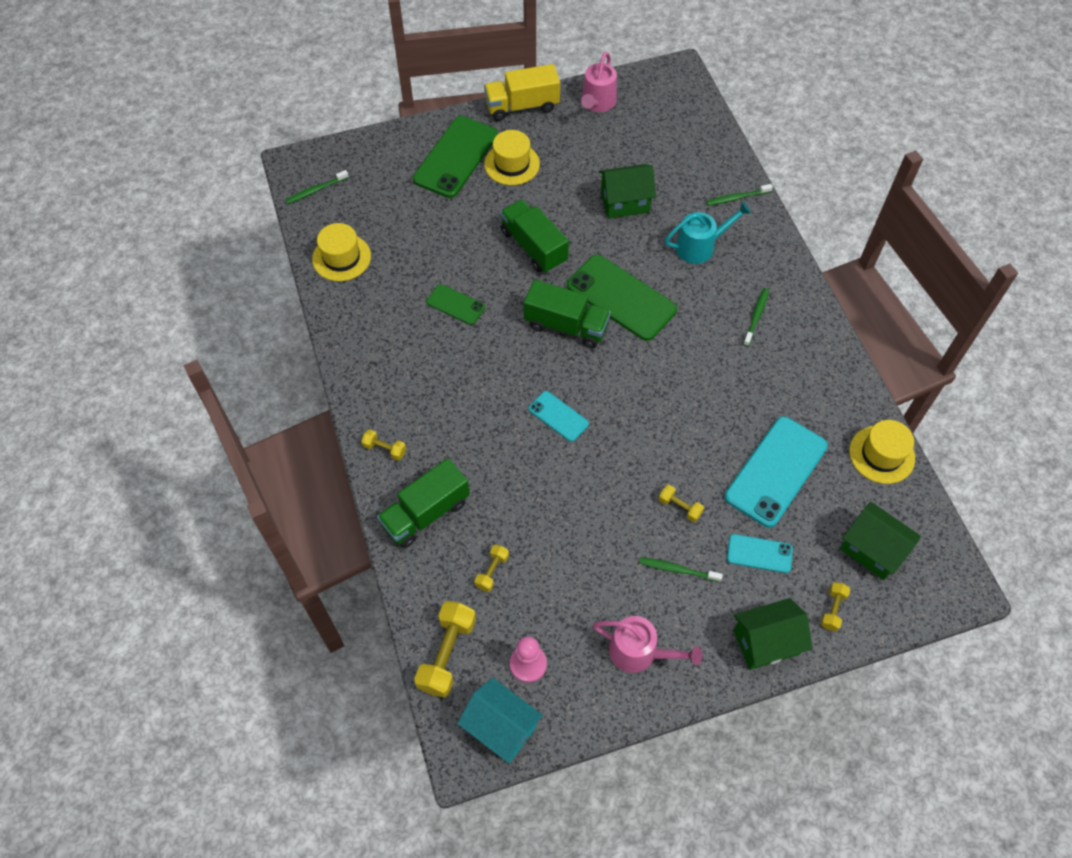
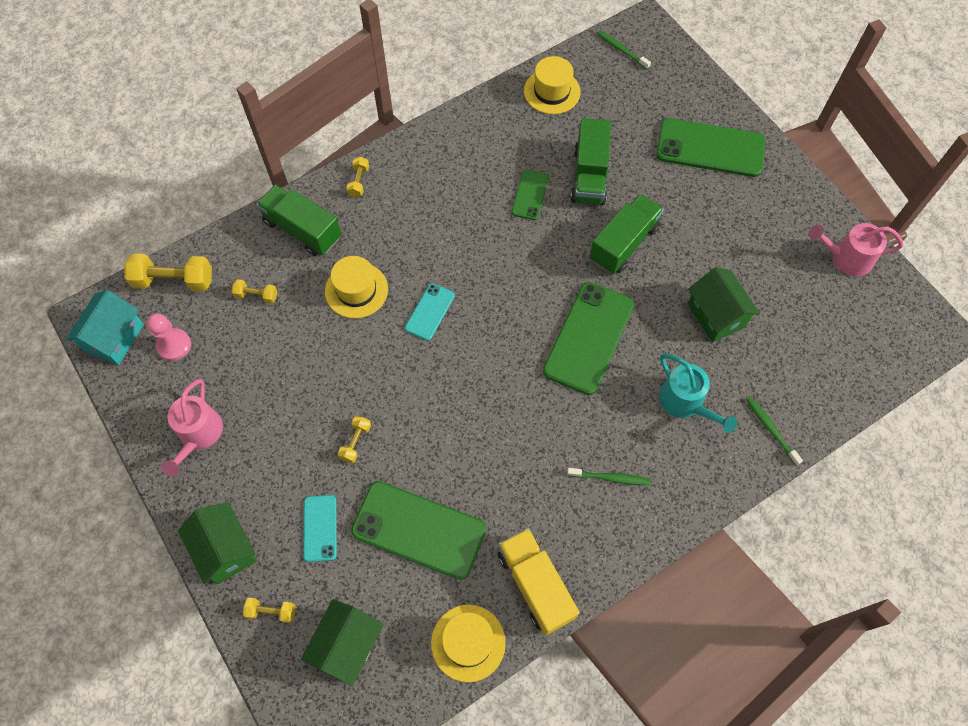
camera: 75 degrees right, 5 degrees up
yellow truck [484,64,560,121] -> yellow truck moved to [498,528,580,635]
yellow hat [484,130,540,185] -> yellow hat moved to [325,256,388,318]
green truck [524,280,611,348] -> green truck moved to [571,118,611,205]
green toothbrush [639,557,723,582] -> none
turquoise phone [725,416,828,527] -> green phone [351,481,486,580]

